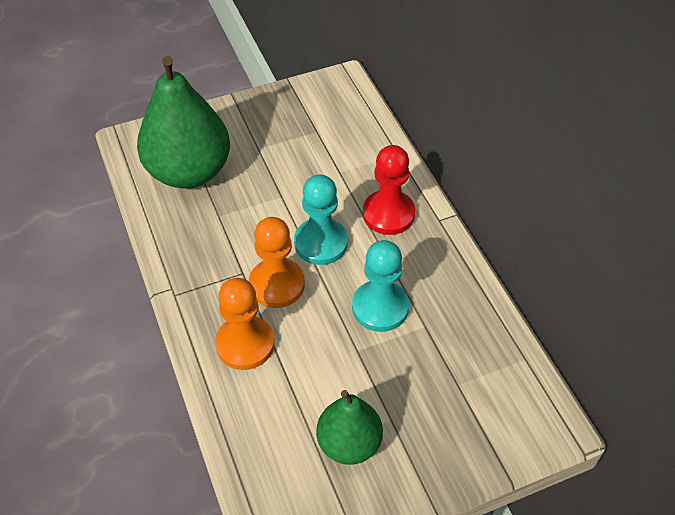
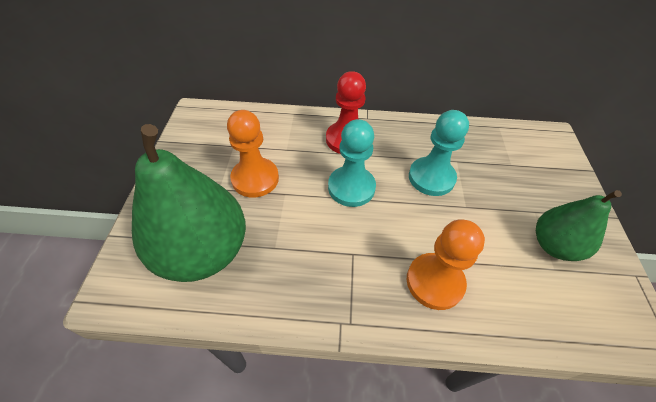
camera: 65 degrees left, 0 degrees up
orange pawn [249,217,305,308] -> orange pawn moved to [227,110,279,197]

